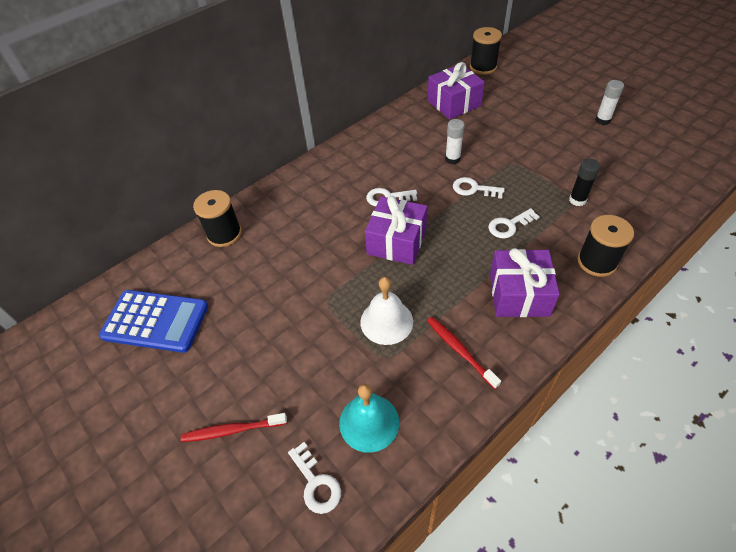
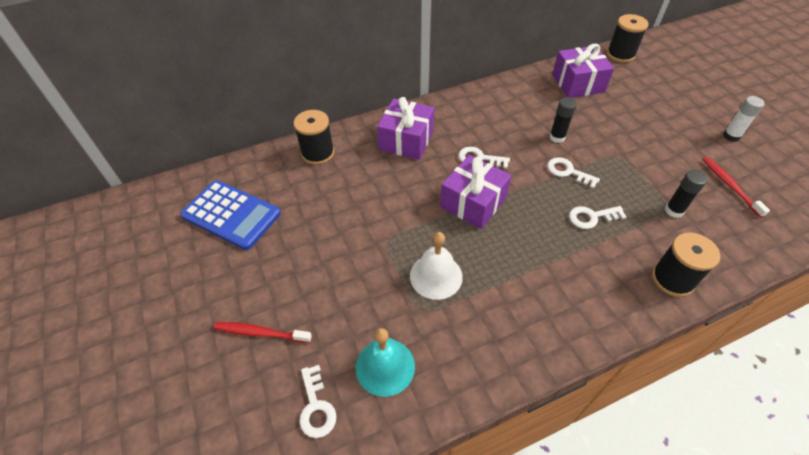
camera: 15 degrees right, 0 degrees up
red toothbrush [427,317,501,389] -> red toothbrush moved to [702,157,770,218]
white glue stick [445,119,465,164] -> black glue stick [550,97,577,143]
purple gift [490,248,560,317] -> purple gift moved to [377,97,434,160]

